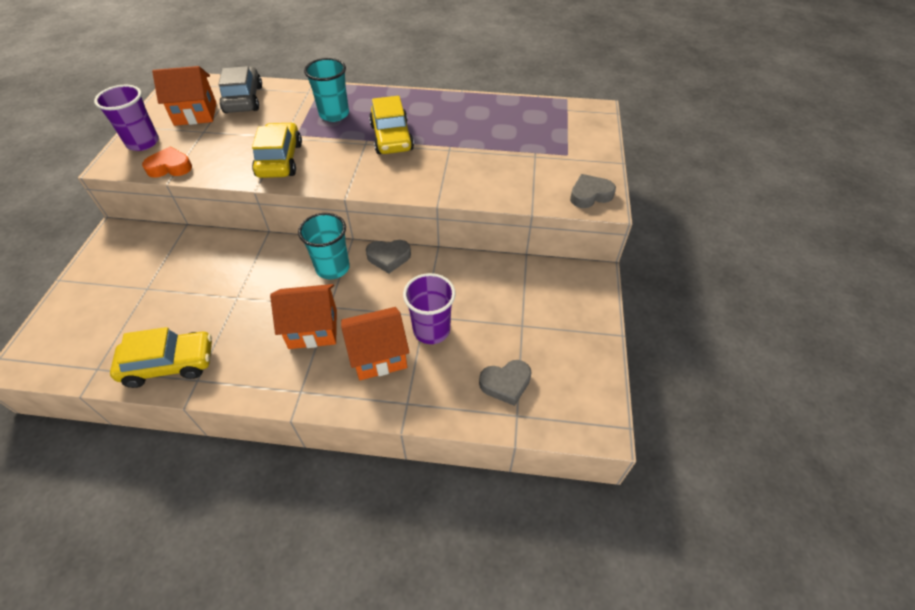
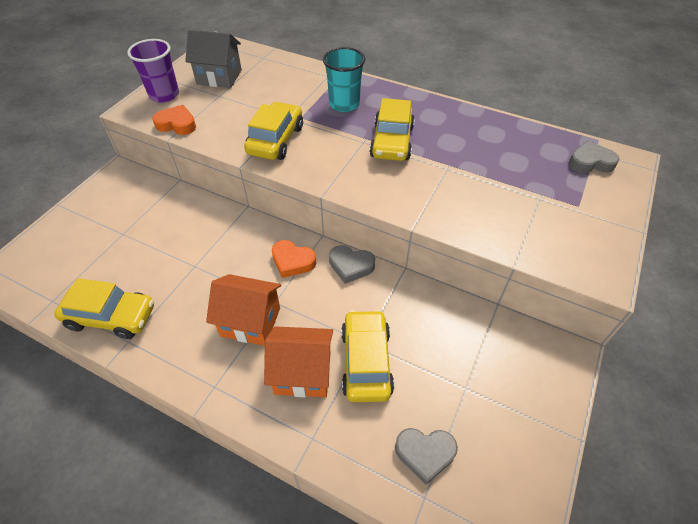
camera: 20 degrees right, 0 degrees up
orange house [152,66,216,126] -> grey house [185,30,242,88]
grey car [218,66,262,113] -> none
turquoise cup [298,213,350,279] -> orange heart [272,240,316,278]
purple cup [403,273,456,344] -> yellow car [341,310,394,402]
grey heart [570,174,616,208] -> grey heart moved to [569,141,619,173]

